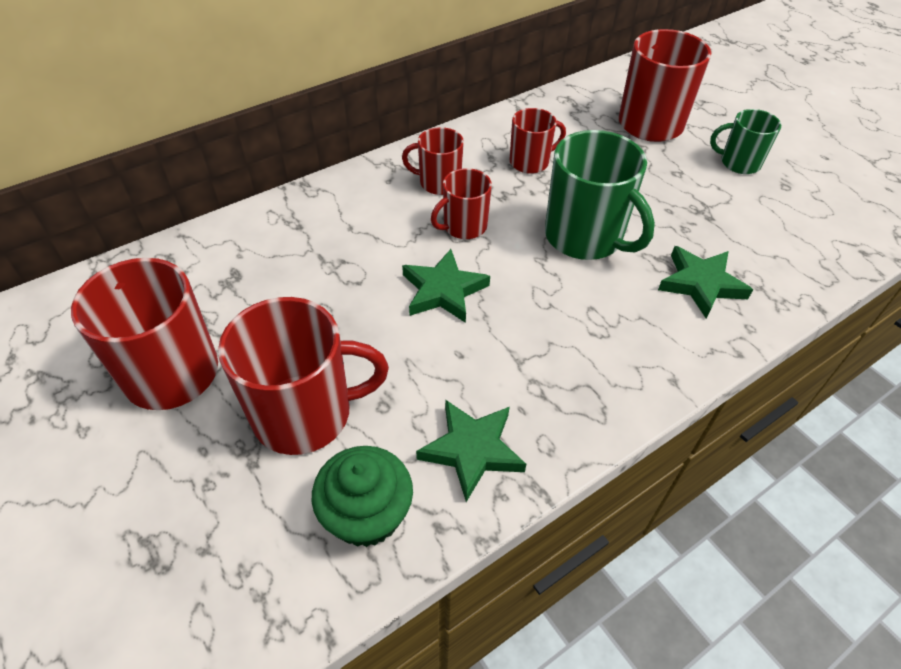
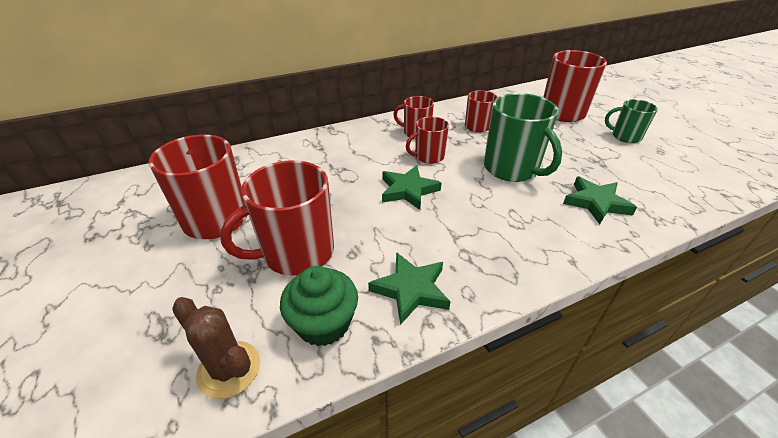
camera: 10 degrees right, 10 degrees down
red mug [218,297,389,455] -> red mug turned 150 degrees clockwise [220,160,334,276]
none -> brown cactus [172,297,260,399]

